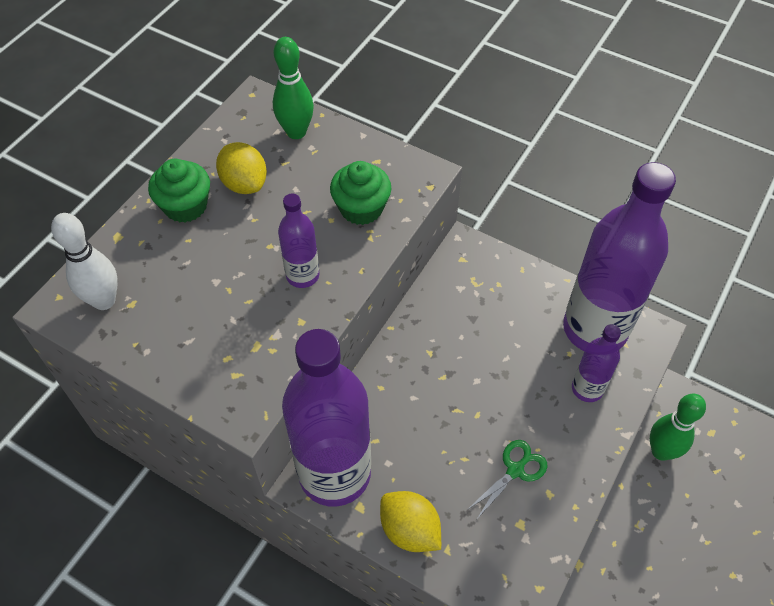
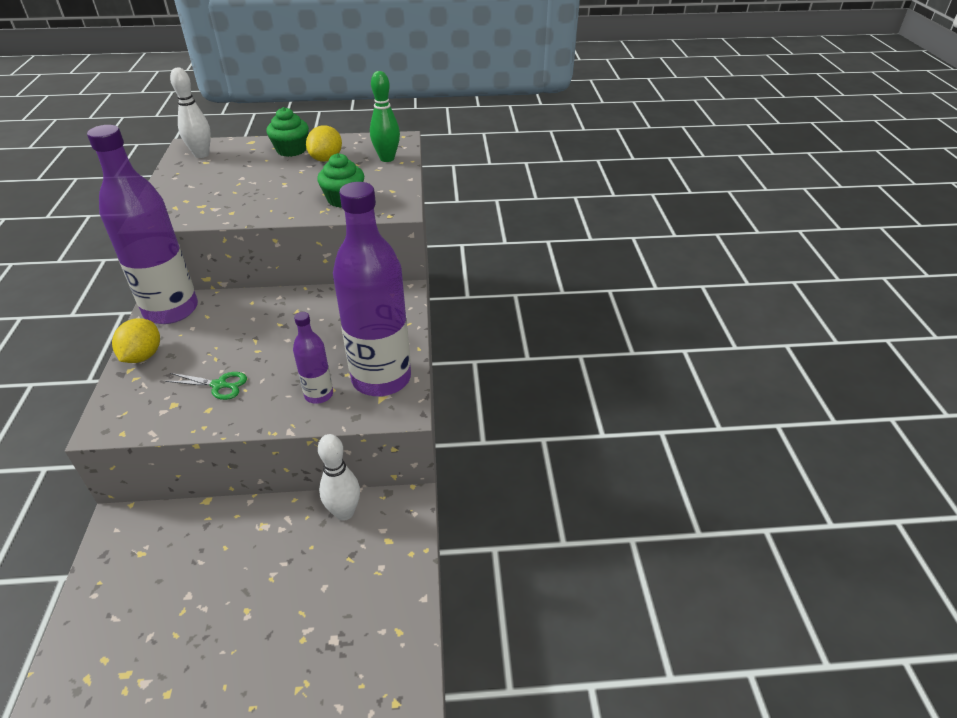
camera: 55 degrees right, 15 degrees down
purple bottle [278,193,319,288] -> none
green bowling pin [650,394,706,461] -> white bowling pin [318,434,360,521]

